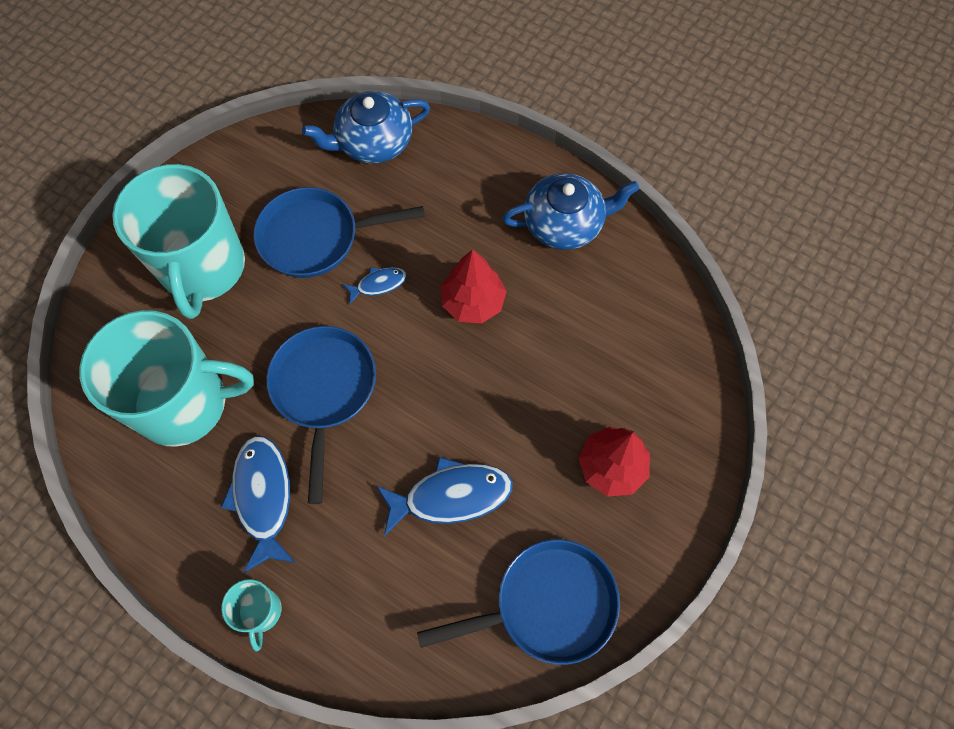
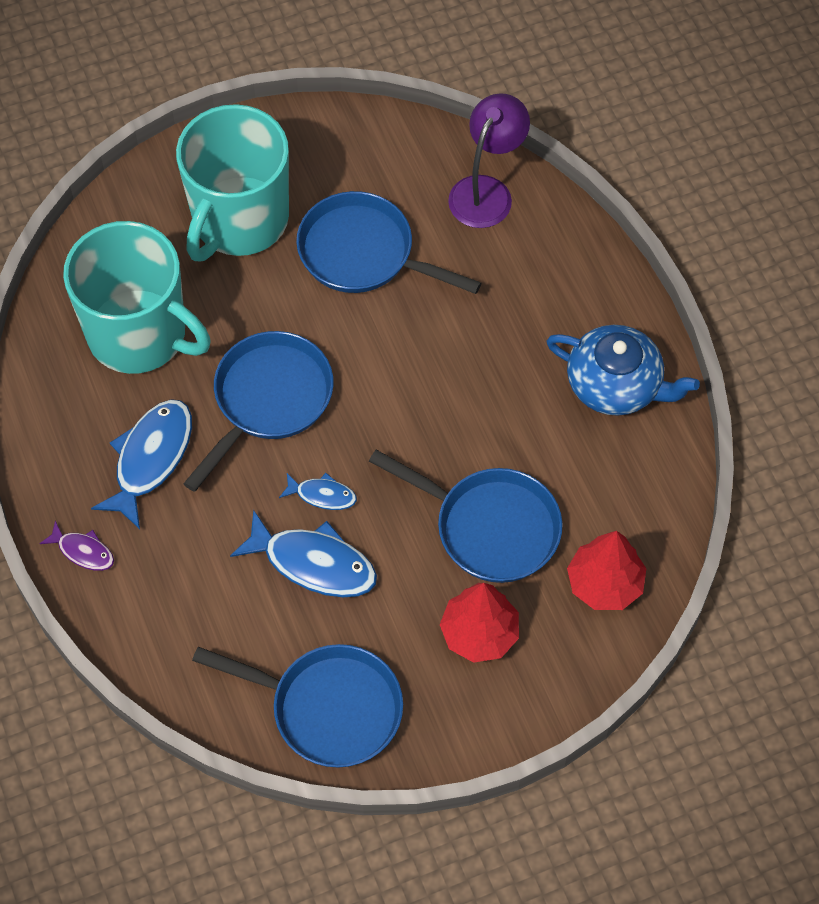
camera: 35 degrees right, 5 degrees down
turquoise mug [221,579,281,651] -> purple fish [39,521,114,571]
blue teapot [302,91,430,163] -> purple lamp [448,93,530,228]
blue fish [342,267,407,304] -> blue fish moved to [279,473,357,510]
red tree [441,249,507,324] -> red tree moved to [567,531,646,610]
none -> blue pan [369,450,563,583]

